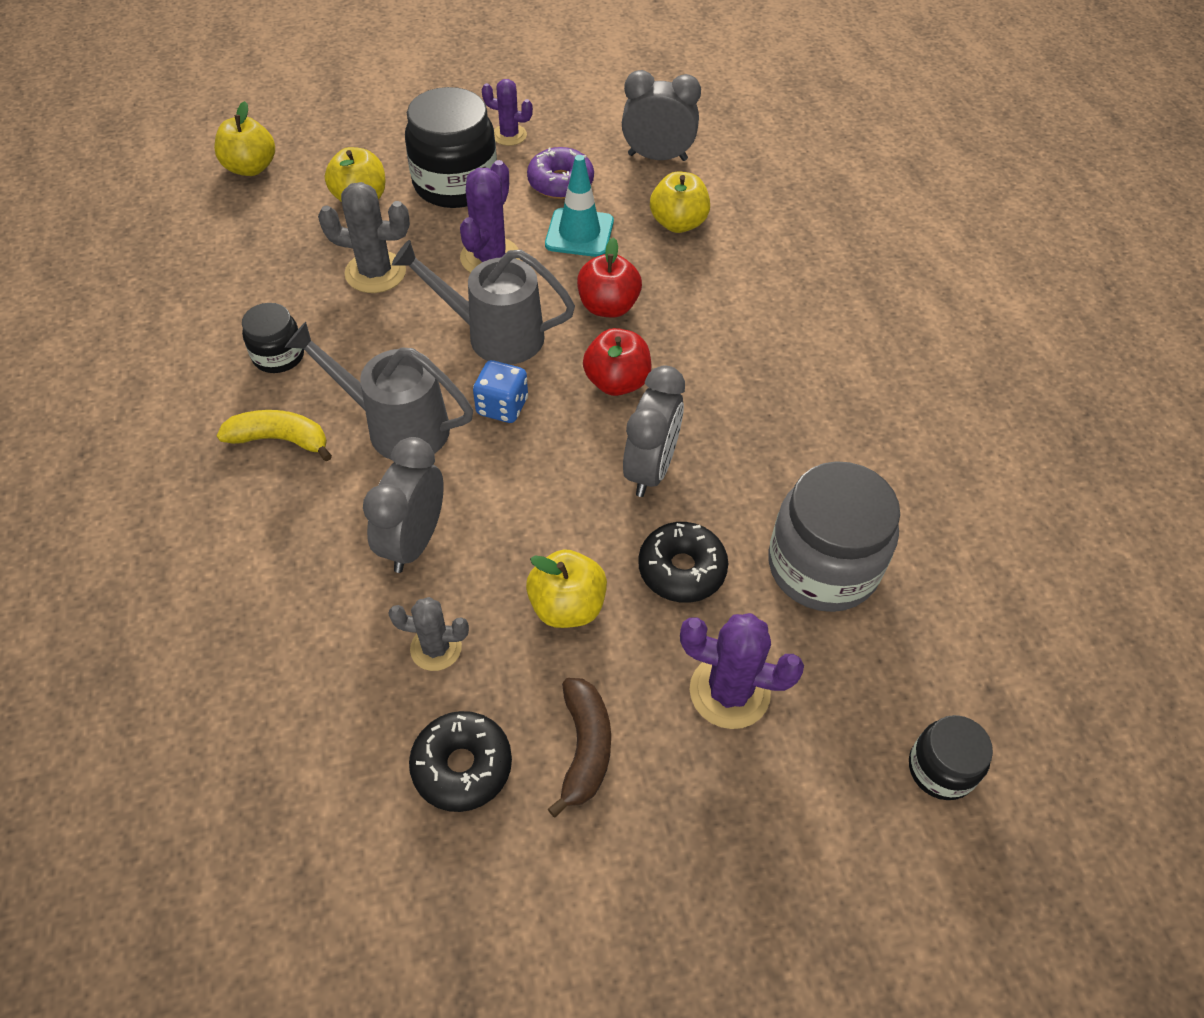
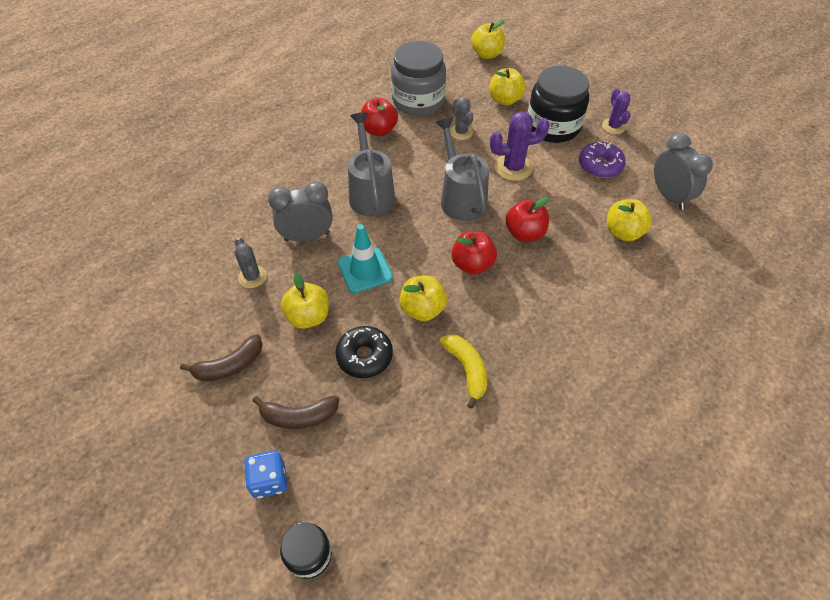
camera: 60 degrees right, 0 degrees up
yellow banana [216,410,332,462] -> yellow banana moved to [440,334,487,409]
black jar [242,303,304,373] -> red apple [361,98,398,136]
grey cactus [318,182,410,293] -> grey cactus [450,97,473,140], size x0.65
black donut [409,711,512,812] -> none
blue dice [473,360,528,423] -> blue dice moved to [244,450,287,498]
turquoise traffic cone [545,155,614,257] -> turquoise traffic cone moved to [338,224,393,293]
grey clock [623,365,685,497] -> yellow apple [400,275,447,321]
purple cactus [680,613,804,729] -> brown banana [252,396,339,429]
grey jar [768,461,900,612] -> grey jar moved to [391,41,446,116]

